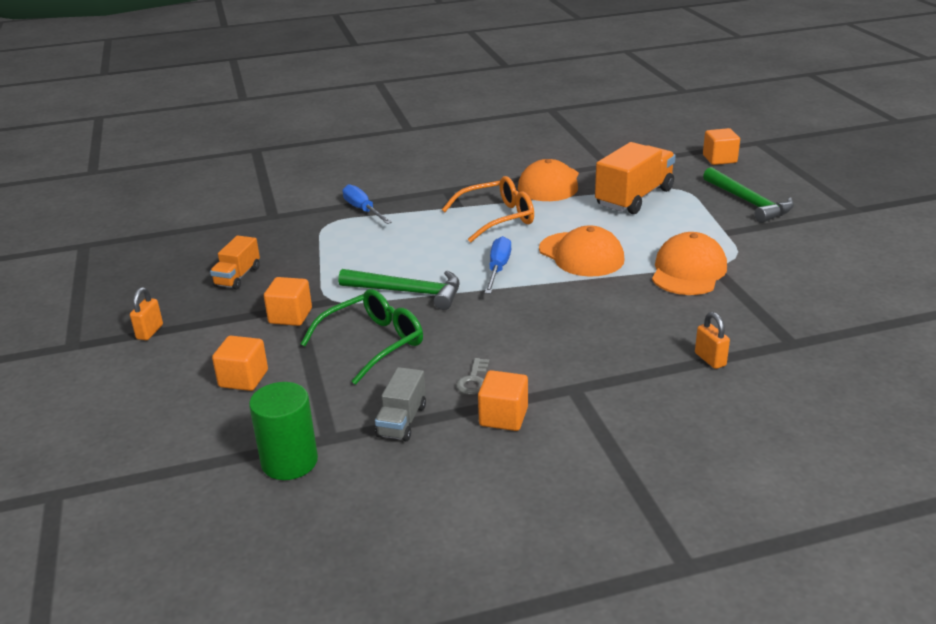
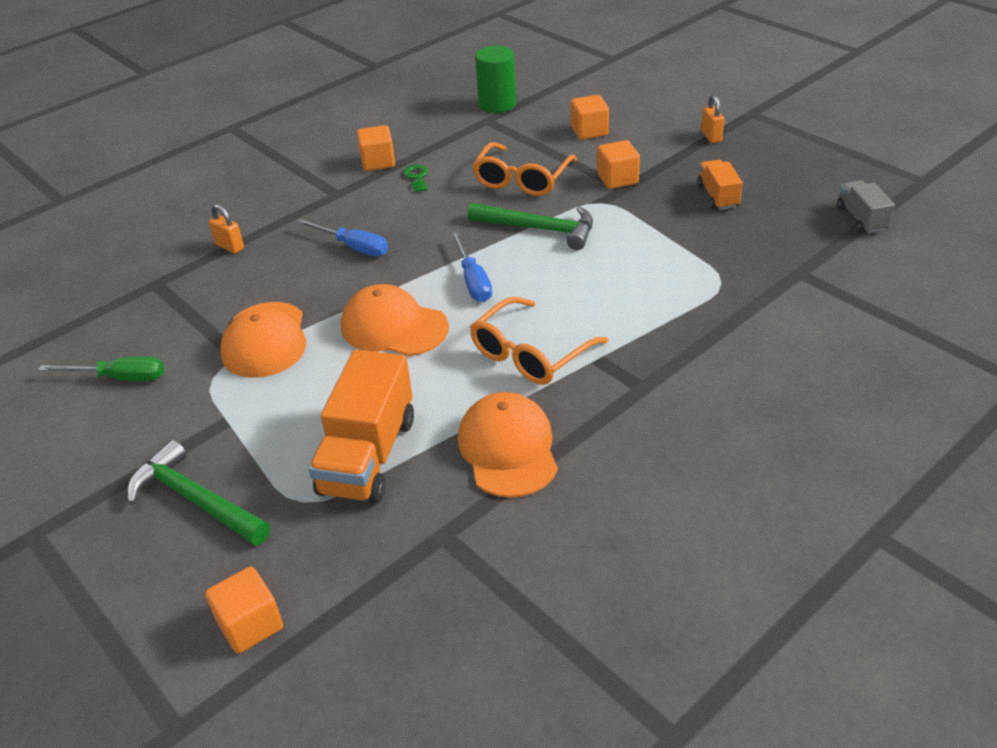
camera: 155 degrees right, 10 degrees up
green glasses [301,289,423,385] -> orange glasses [472,142,577,196]
green hammer [338,269,460,310] -> green hammer turned 150 degrees counterclockwise [468,203,593,250]
blue screwdriver [343,184,392,224] -> blue screwdriver moved to [296,219,388,256]
grey truck [375,367,426,441] -> grey truck moved to [837,180,895,233]
grey key [456,358,489,395] -> green key [404,165,428,192]
none -> green screwdriver [39,356,164,381]

